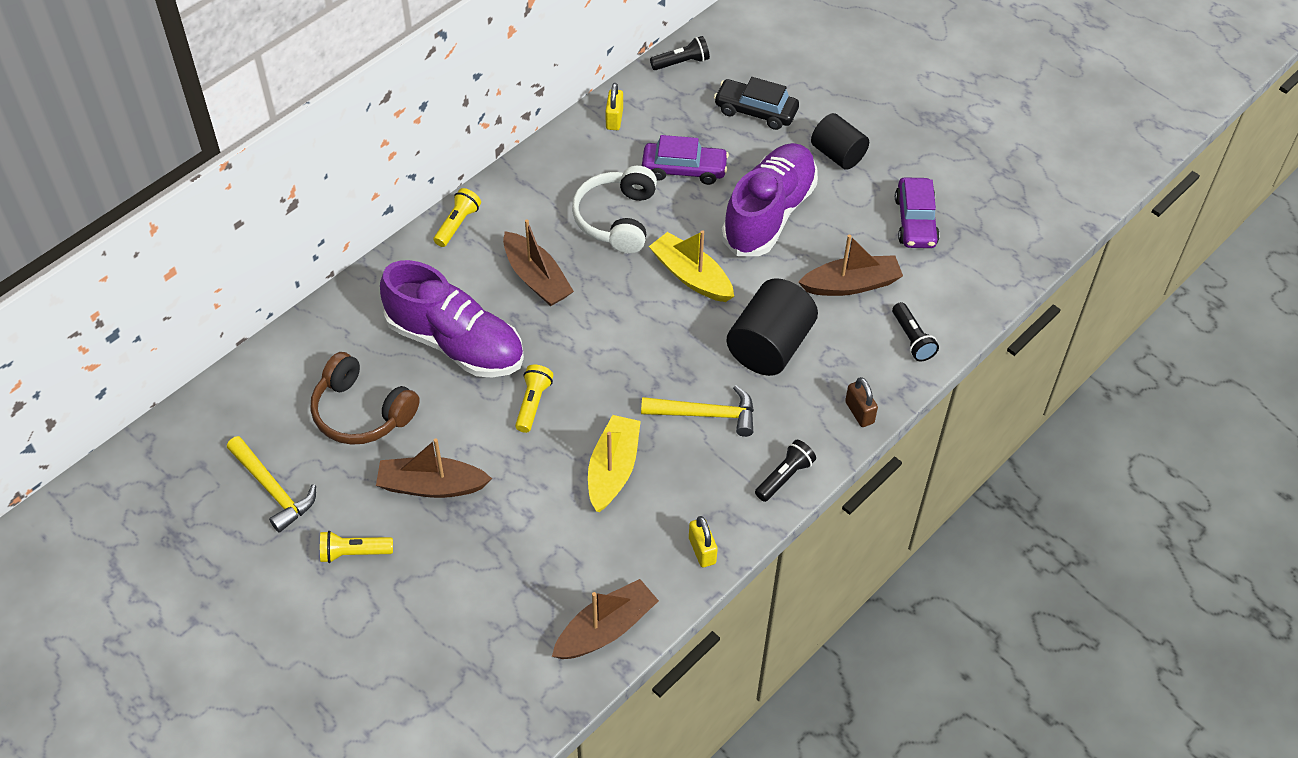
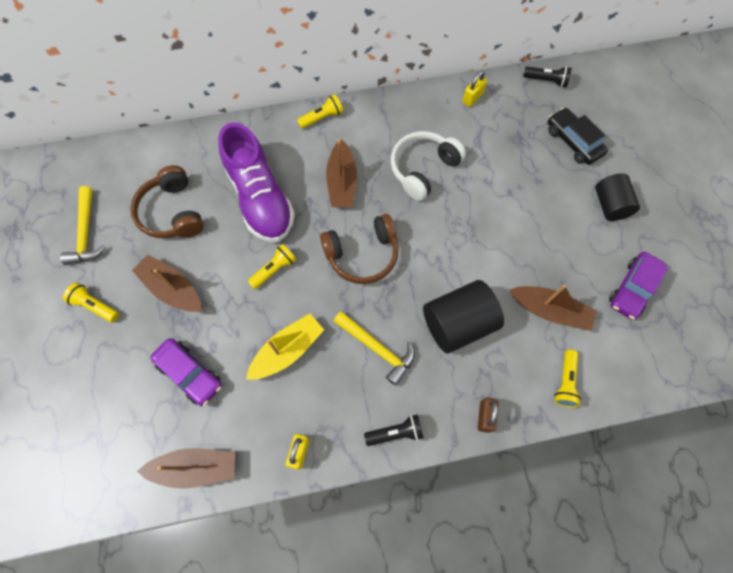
camera: 35 degrees right, 15 degrees up
purple car [642,135,729,185] -> purple car moved to [150,338,222,406]
yellow boat [649,230,734,302] -> none
purple shoe [721,143,818,256] -> none
black flashlight [892,302,939,361] -> yellow flashlight [554,350,581,408]
none -> brown headphones [320,214,398,284]

